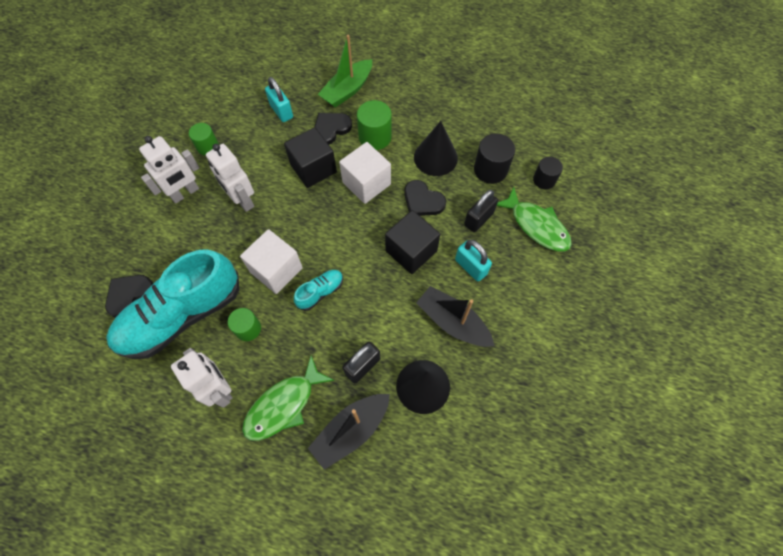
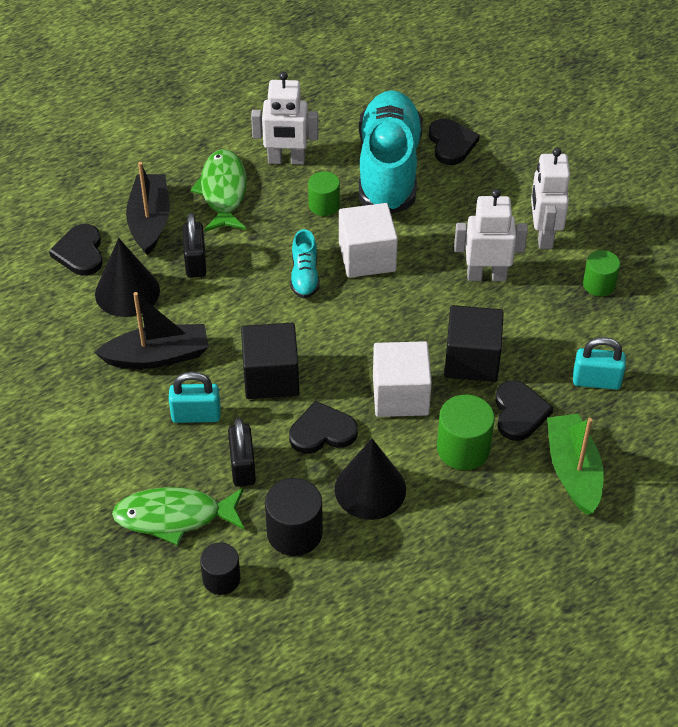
camera: 130 degrees right, 15 degrees down
none -> black heart [49,224,103,276]

